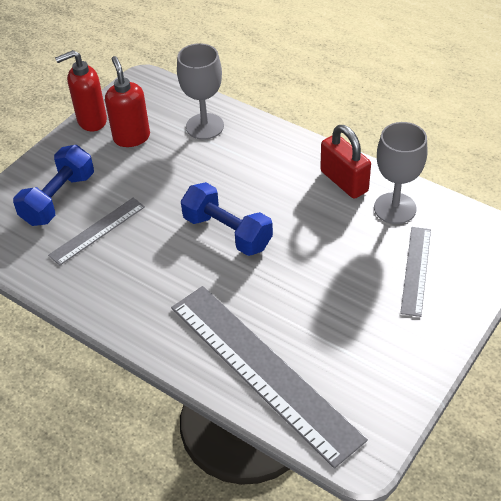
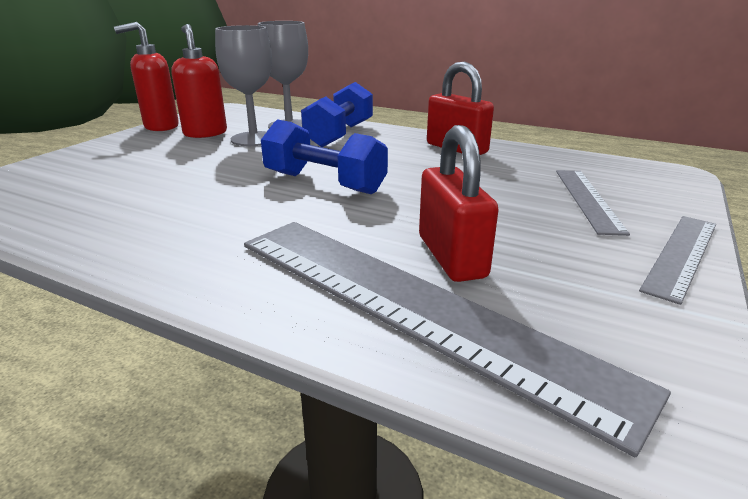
camera: 10 degrees left, 20 degrees down
blue dumbbell [13,145,94,226] -> blue dumbbell moved to [301,82,373,147]
grey ruler [48,198,145,266] -> grey ruler moved to [639,216,716,305]
grey goblet [374,122,427,224] -> grey goblet moved to [215,25,272,146]
none -> red padlock [419,125,499,282]

